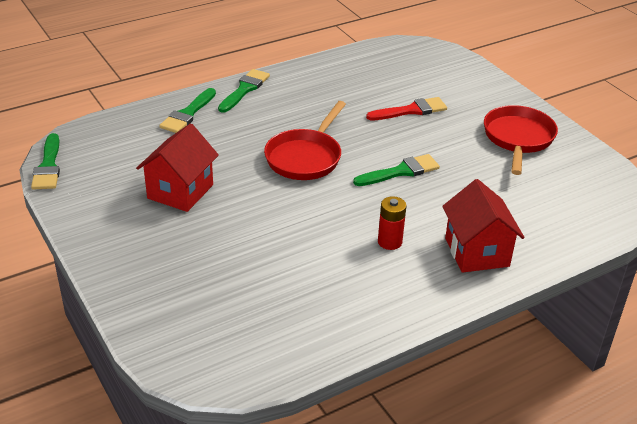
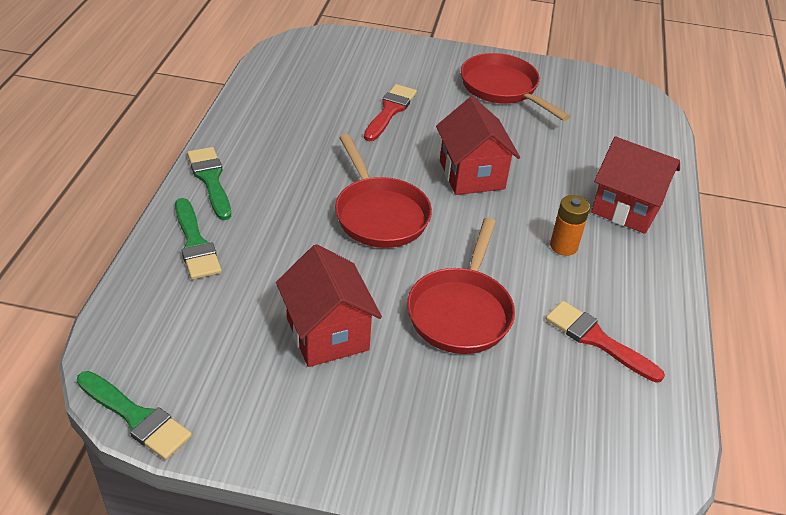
camera: 50 degrees left, 5 degrees up
green brush [353,154,440,186] -> red house [436,96,520,195]
red battery [378,196,407,250] -> orange battery [550,195,590,256]
none -> red pan [407,218,515,354]
none -> red brush [545,301,665,383]

